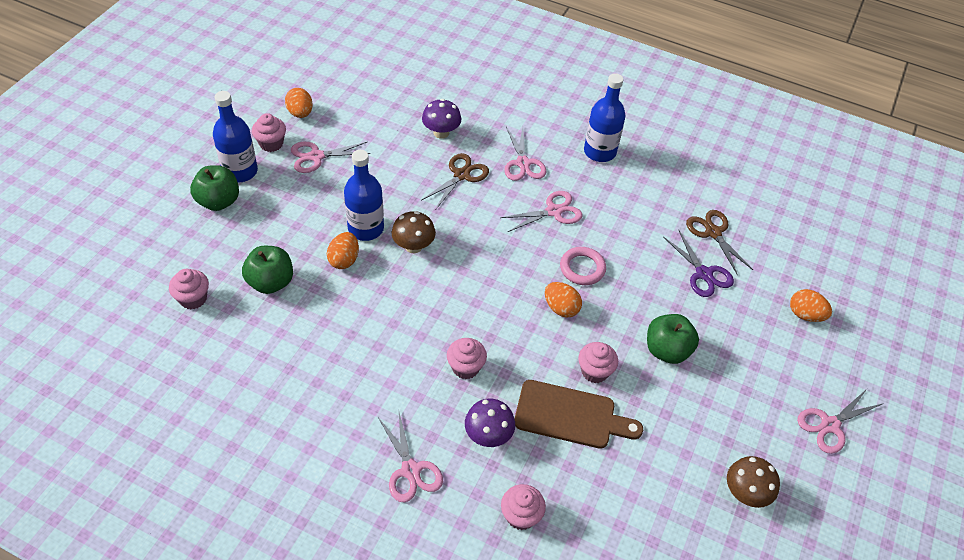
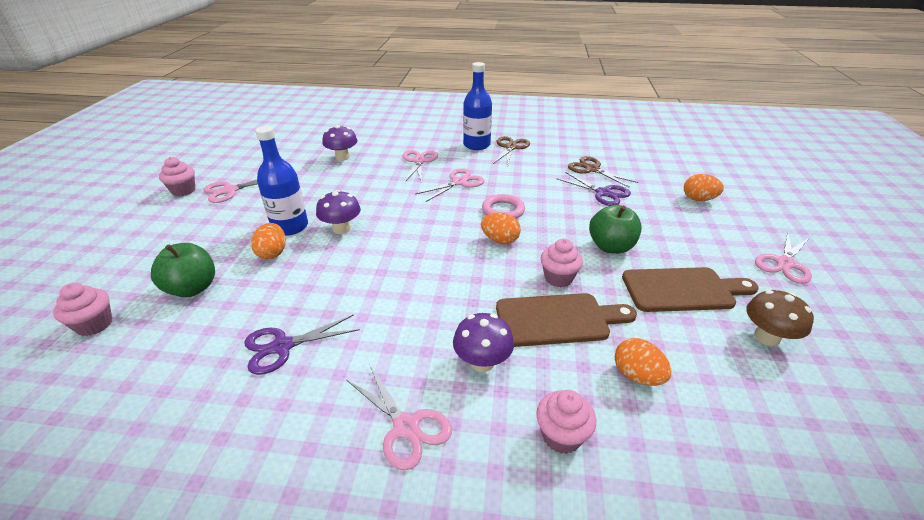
camera: 15 degrees left, 15 degrees down
green apple [190,165,239,211] -> none
blue bottle [213,91,258,183] -> none
orange egg [285,88,313,118] -> orange egg moved to [615,338,671,386]
brown mushroom [392,211,436,253] -> purple mushroom [316,190,361,234]
brown scissors [422,153,489,210] -> brown scissors moved to [493,136,530,165]
pink cupcake [447,338,487,379] -> none
pink scissors [504,127,546,181] -> pink scissors turned 150 degrees counterclockwise [403,150,438,182]
none -> purple scissors [244,315,360,375]
none -> brown cutting board [622,267,759,312]

